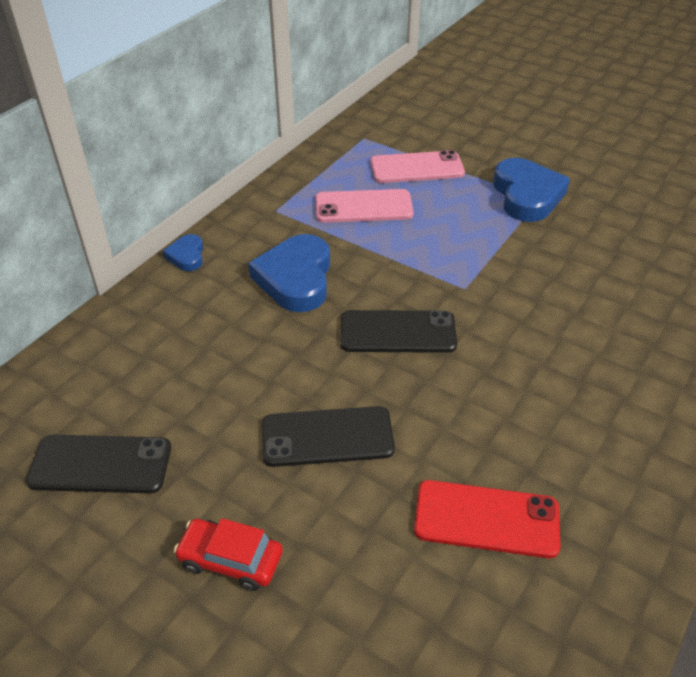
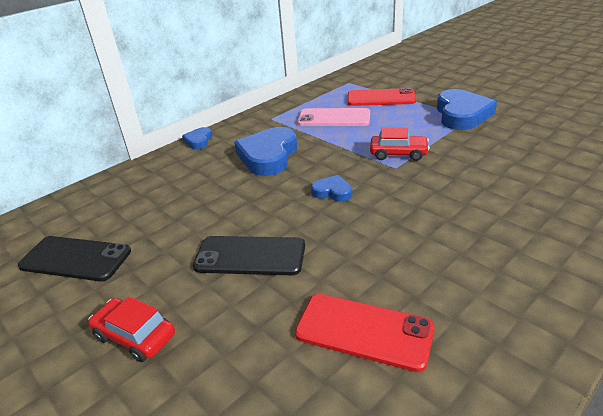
camera: 15 degrees right, 10 degrees down
black phone [341,310,457,353] -> blue heart [311,175,352,202]
pink phone [370,150,465,183] -> red phone [348,88,416,106]
none -> red car [370,127,430,161]

